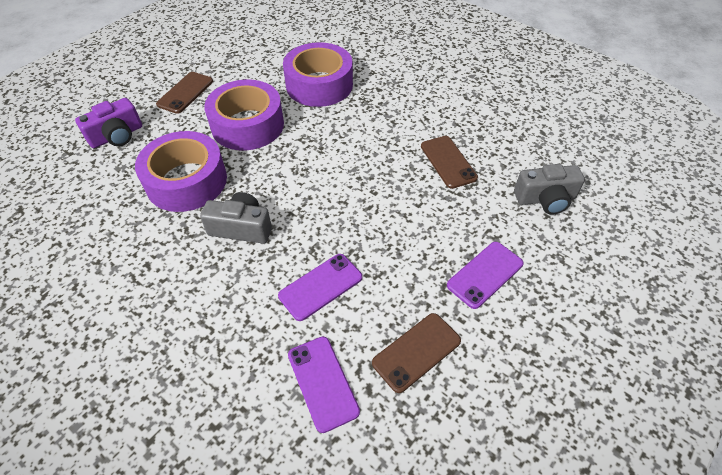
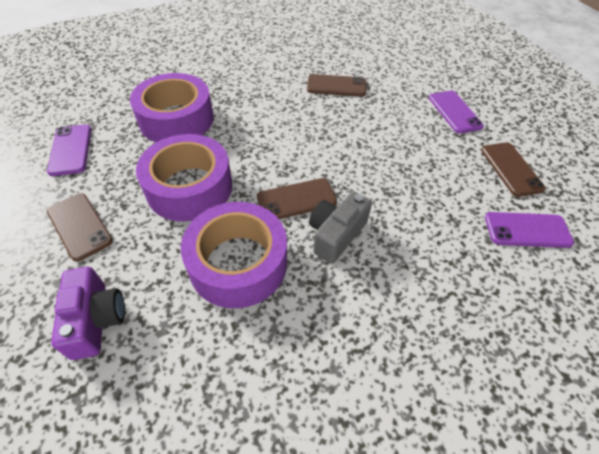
camera: 65 degrees left, 0 degrees up
purple phone [278,254,362,321] -> purple phone moved to [47,124,91,176]
grey camera [514,164,585,215] -> none
none -> brown phone [257,178,337,219]

